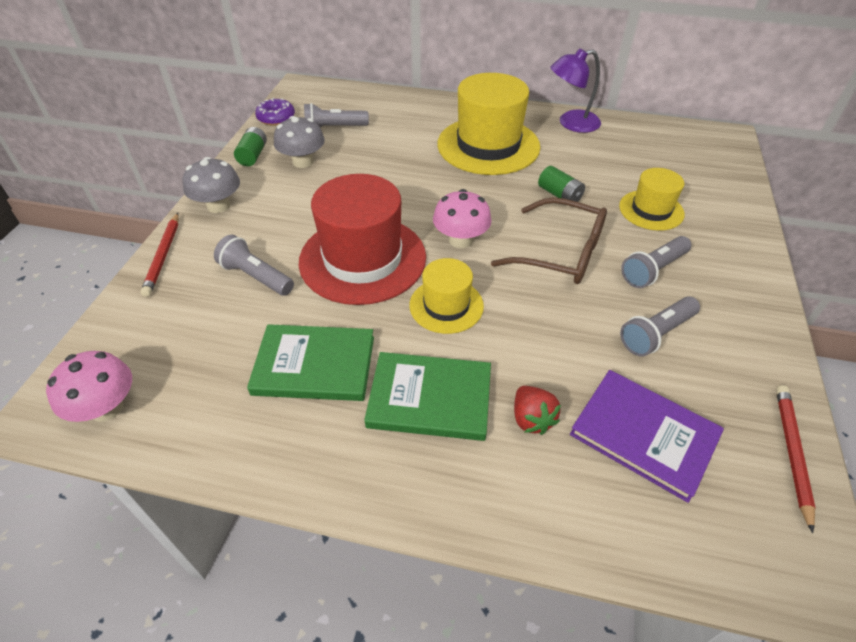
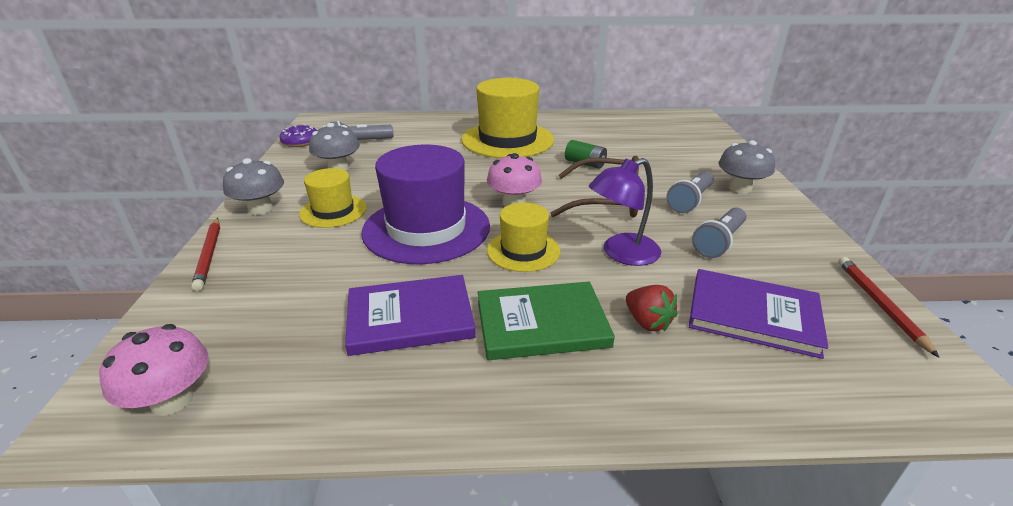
camera: 15 degrees left, 15 degrees down
grey flashlight [214,235,294,296] -> none
green battery [234,127,267,166] -> none
green book [247,324,374,401] -> purple book [345,275,476,356]
red hat [299,174,426,305] -> purple hat [361,145,490,264]
purple lamp [550,48,601,133] -> purple lamp moved to [589,158,661,266]
yellow hat [619,168,685,231] -> yellow hat moved to [299,168,367,228]
none -> grey mushroom [718,140,775,194]

